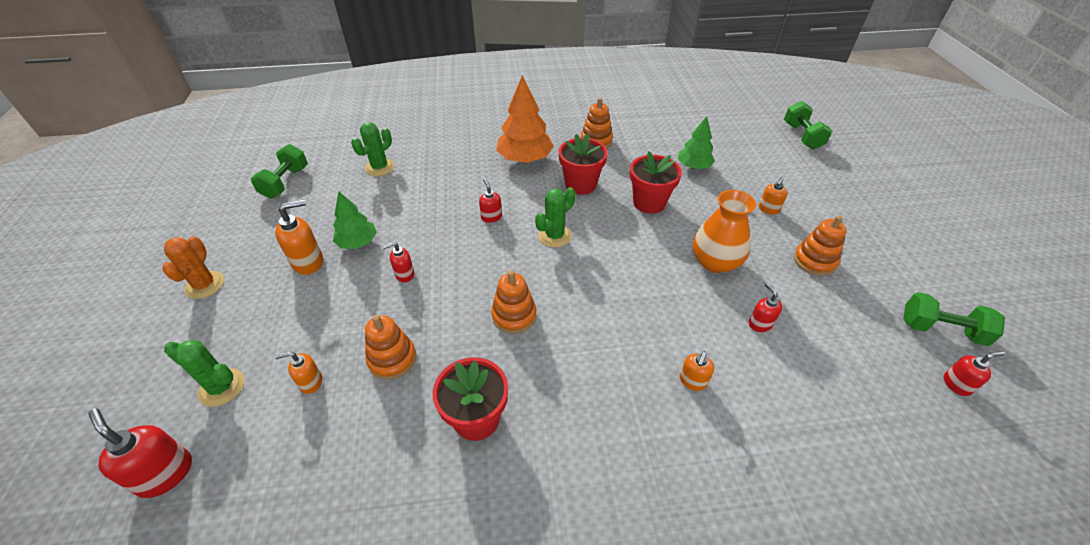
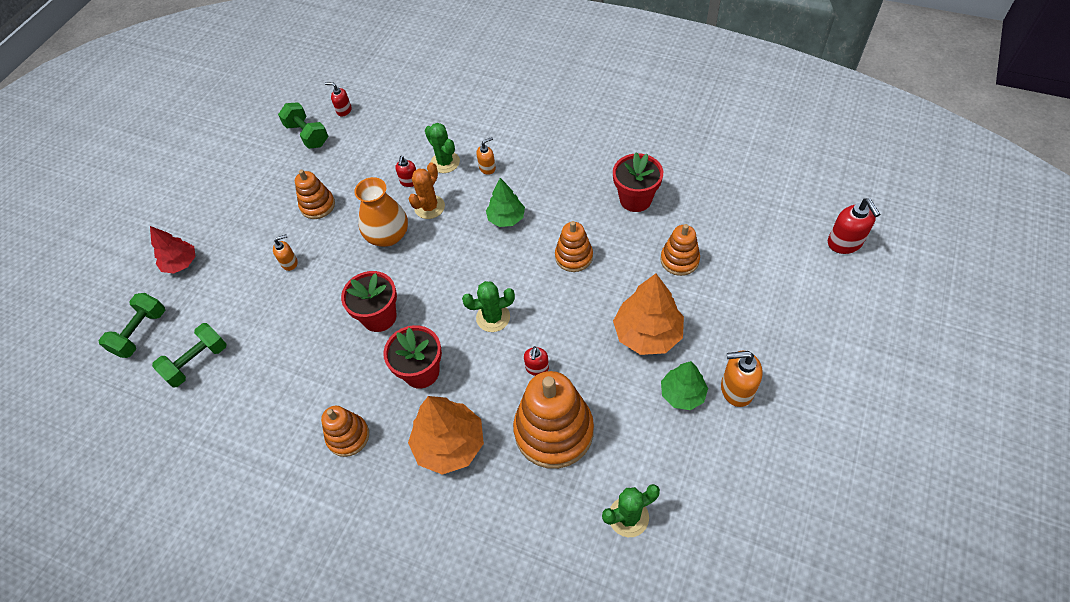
camera: 145 degrees left, 10 degrees up
orange cactus [162,236,224,299] -> orange cactus moved to [409,162,445,219]
green cactus [164,340,244,407] -> green cactus moved to [425,123,460,173]
green dumbbell [251,144,308,199] -> green dumbbell moved to [152,323,227,387]
orange soap dispenser [275,351,322,394] -> none
red soap dispenser [382,242,414,283] -> orange tree [613,274,684,355]
green tree [678,116,715,169] -> green tree moved to [486,178,525,227]
none -> red tree [150,226,196,274]
none -> orange stacking toy [513,371,594,469]

